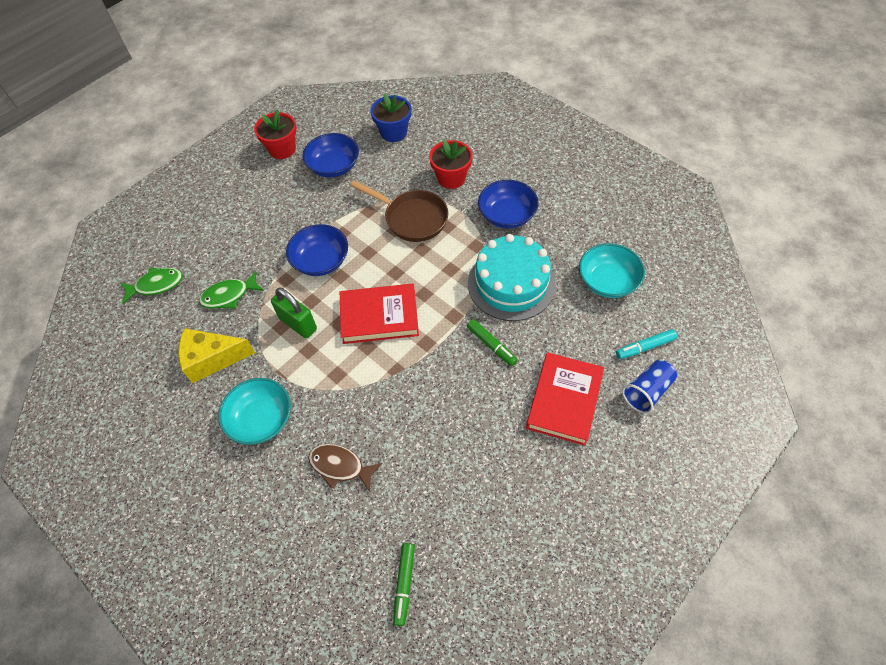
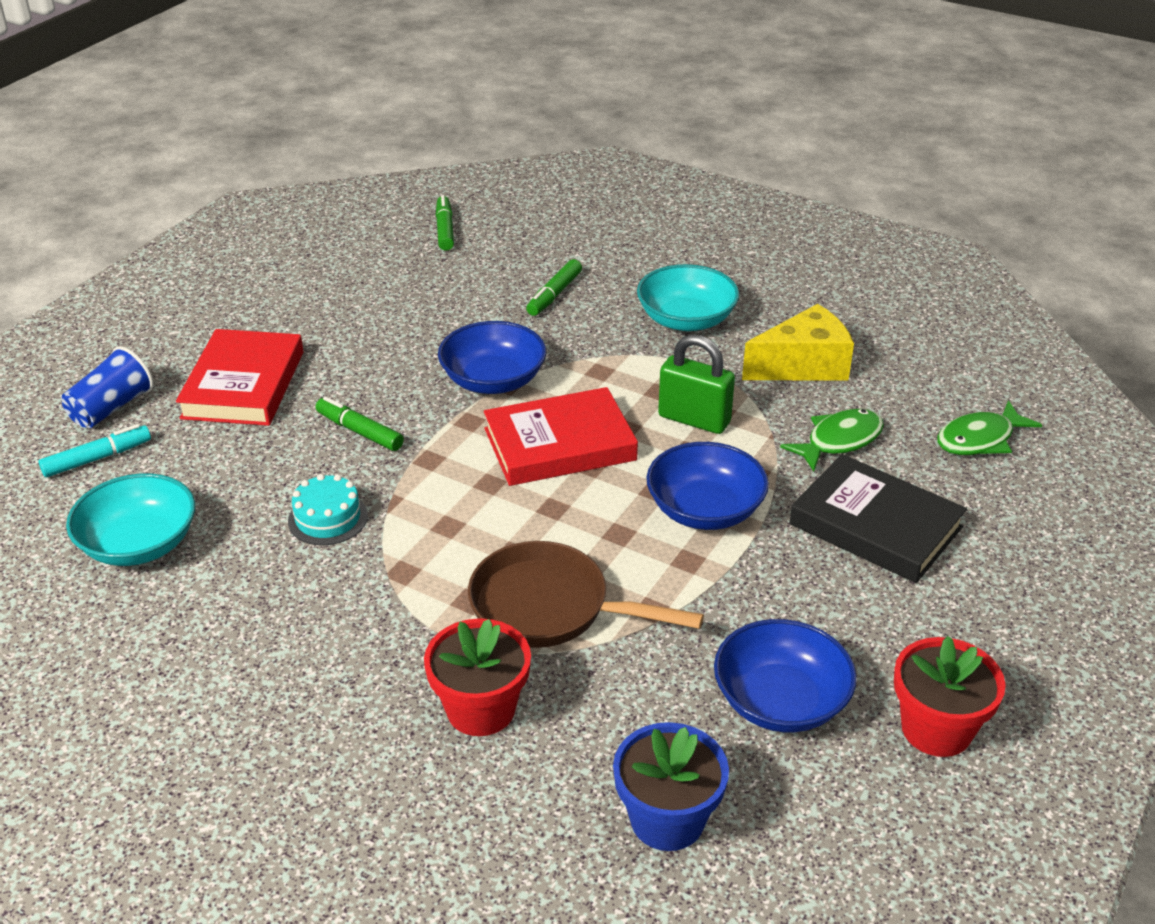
camera: 165 degrees right, 20 degrees down
brown fish [308,444,382,492] -> green marker [526,259,582,316]
turquoise cake [468,234,556,321] -> turquoise cake [288,474,368,545], size x0.47
blue bowl [478,180,539,229] -> blue bowl moved to [438,321,546,394]
none -> black book [790,454,967,583]

